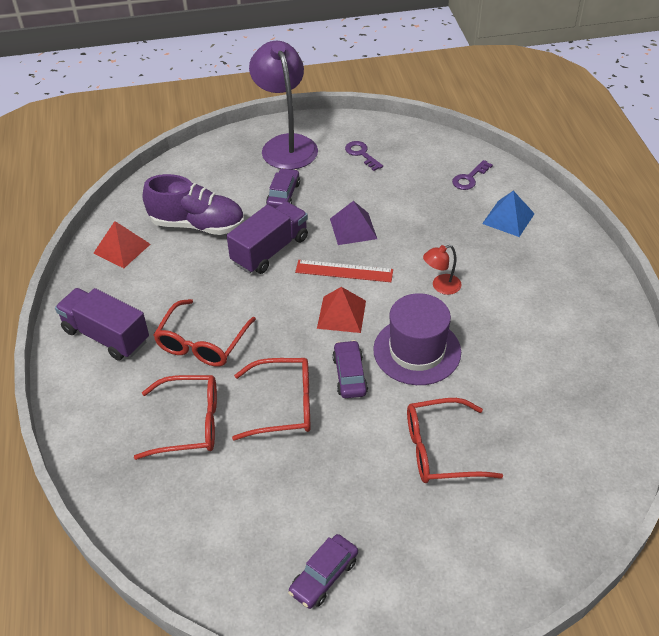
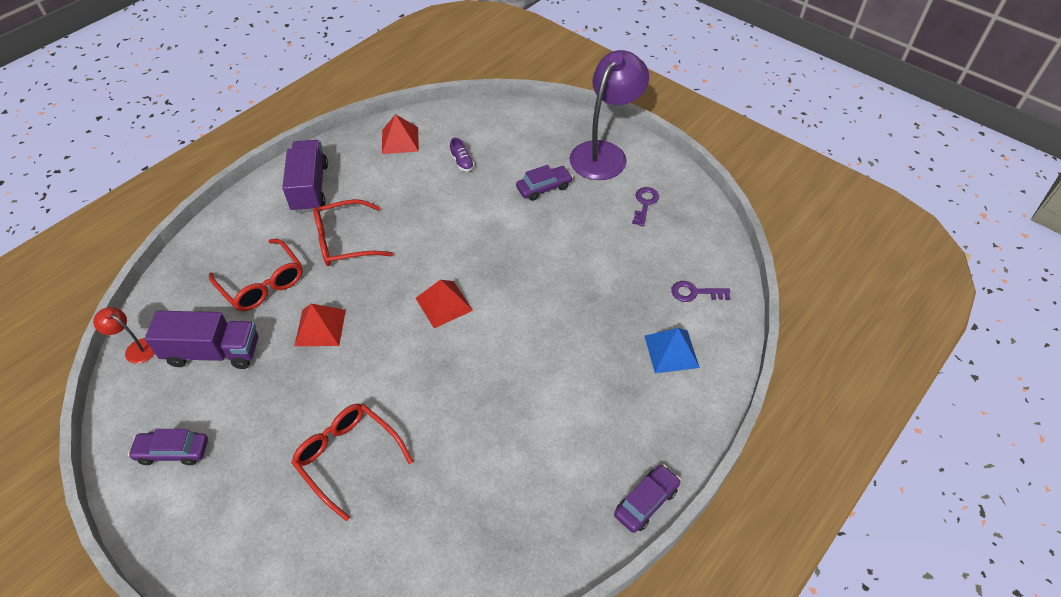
camera: 50 degrees right, 5 degrees up
purple shoe [143,174,244,235] -> purple shoe [450,138,474,171], size x0.40
purple truck [227,201,308,274] -> purple truck moved to [145,311,258,369]
red glasses [232,358,311,441] -> red pyramid [294,304,346,346]
red ruler [295,260,393,282] -> none
purple pyramid [330,201,377,245] -> none
purple car [332,340,368,398] -> purple car moved to [614,465,681,533]
purple hat [373,293,461,385] -> none
red lamp [423,245,462,295] -> red lamp moved to [93,307,155,364]

